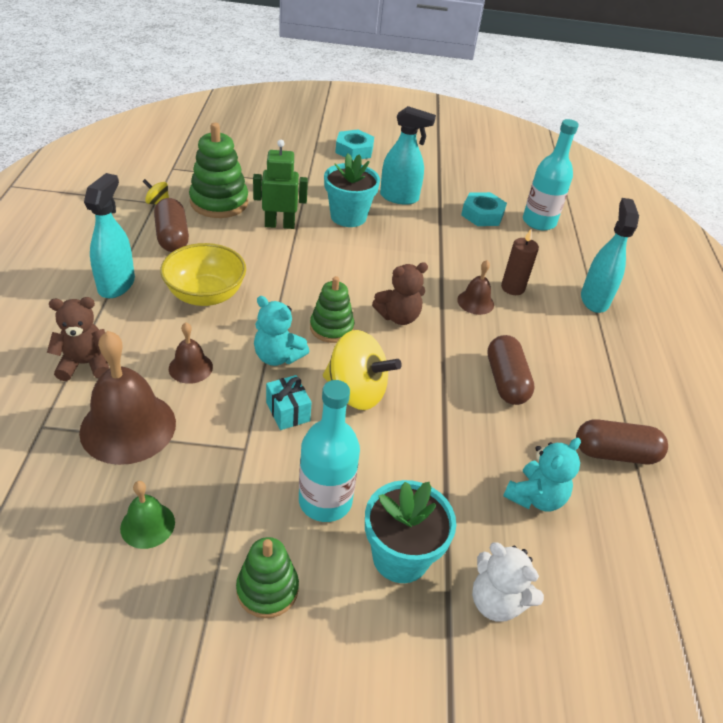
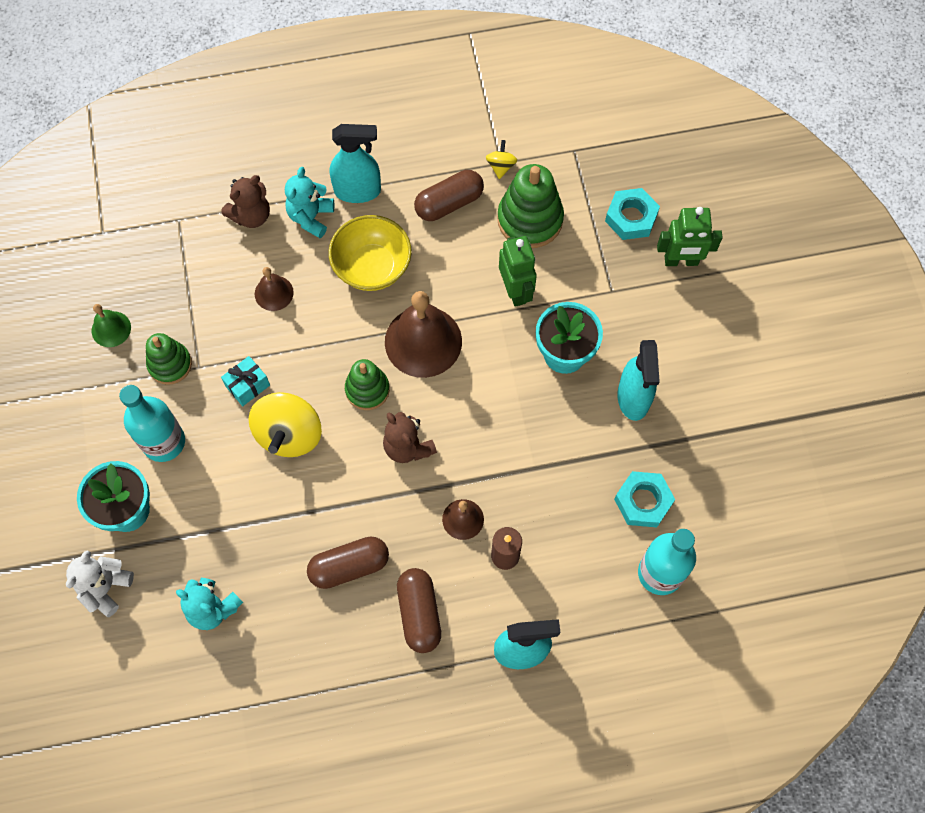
camera: 80 degrees right, 25 degrees up
brown teddy bear [47,297,110,381] -> brown teddy bear turned 75 degrees clockwise [221,175,270,228]
brown bell [79,331,176,465] -> brown bell moved to [385,291,462,378]
green stacking toy [236,537,299,618] -> green stacking toy moved to [146,333,192,385]
turquoise teddy bear [254,296,309,366] -> turquoise teddy bear moved to [285,167,334,238]
turquoise nut [335,130,374,160] -> turquoise nut moved to [605,188,660,240]
brown capsule [576,419,668,465] -> brown capsule moved to [397,568,441,653]
none -> green robot [657,207,723,266]

